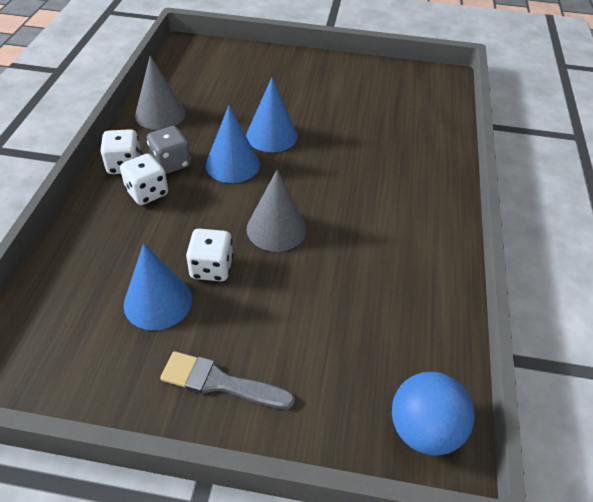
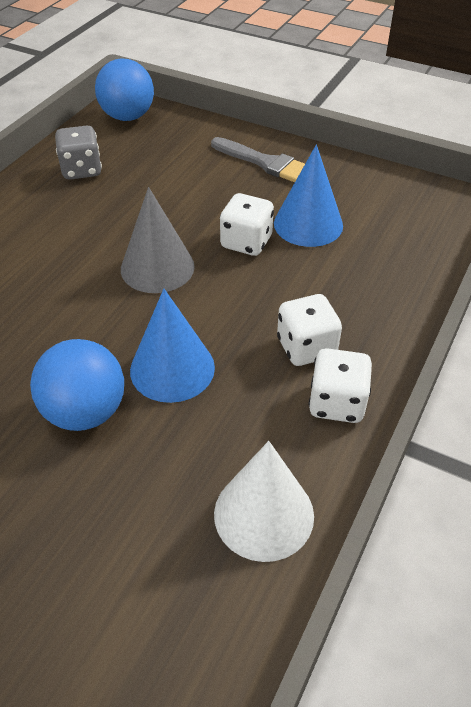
camera: 160 degrees left, 0 degrees up
grey cone [135,56,185,130] -> white cone [214,441,314,562]
grey dice [147,126,191,174] -> grey dice moved to [55,126,102,180]
blue cone [246,77,298,152] -> blue ball [30,339,124,431]

